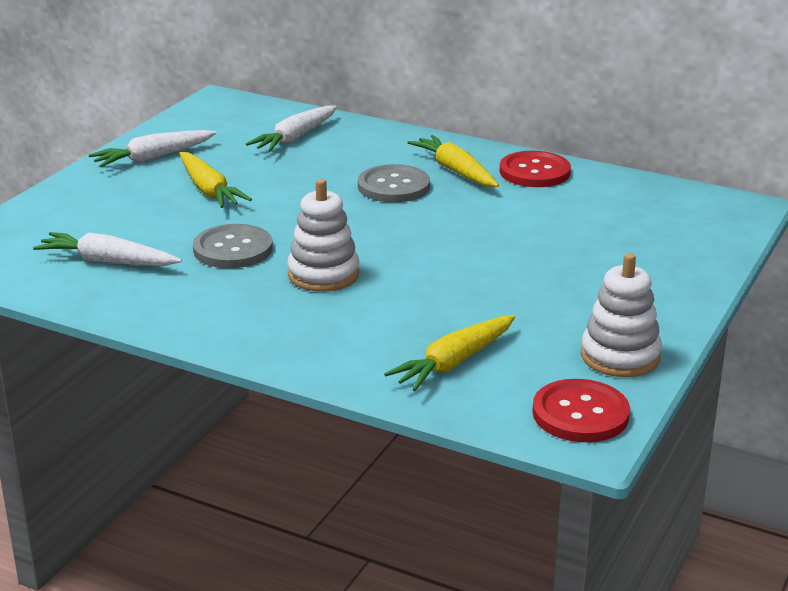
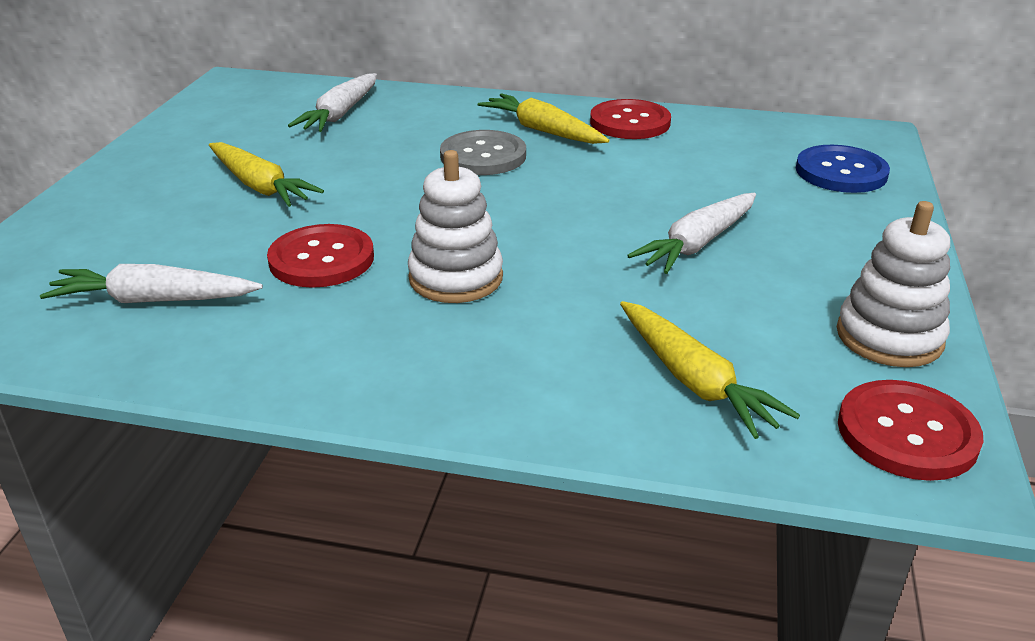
camera: 15 degrees left, 5 degrees up
white carrot [89,130,217,167] -> white carrot moved to [627,193,756,274]
grey button [193,224,272,268] -> red button [267,224,374,288]
yellow carrot [384,315,515,391] -> yellow carrot turned 60 degrees counterclockwise [620,301,800,439]
none -> blue button [796,145,890,193]

